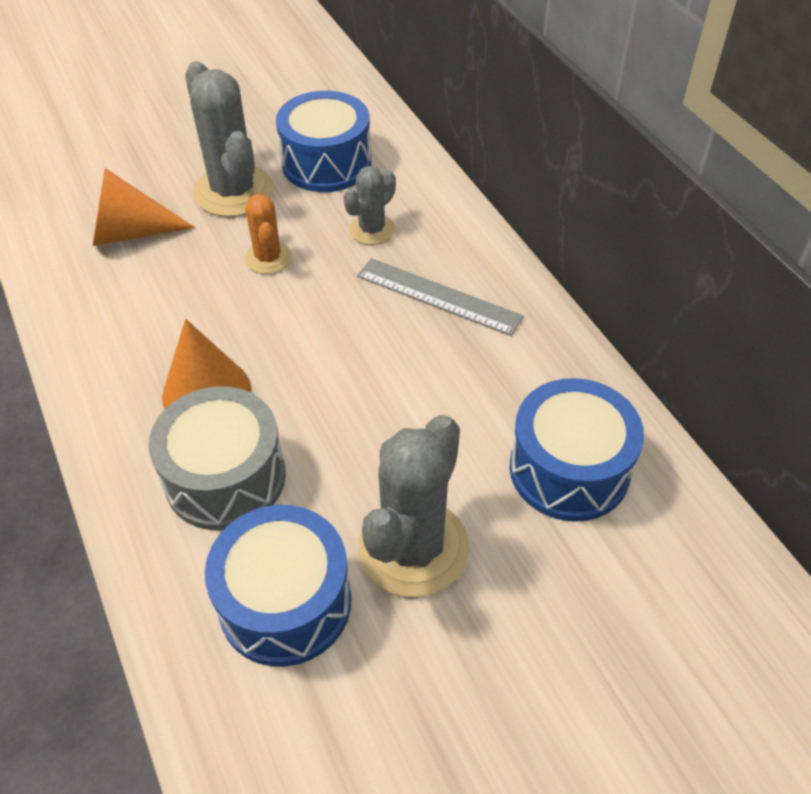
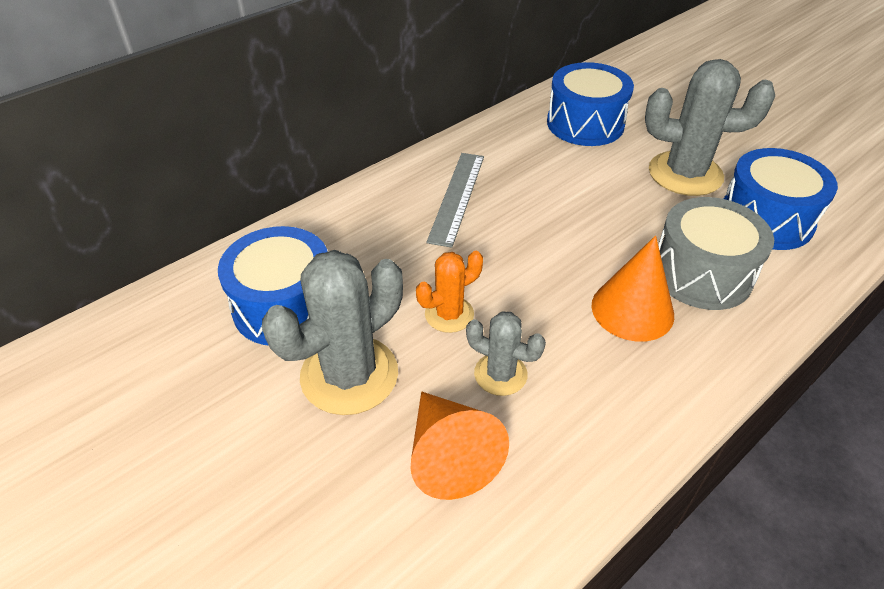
camera: 105 degrees left, 5 degrees down
grey cactus [344,166,396,245] -> grey cactus moved to [466,311,546,396]

